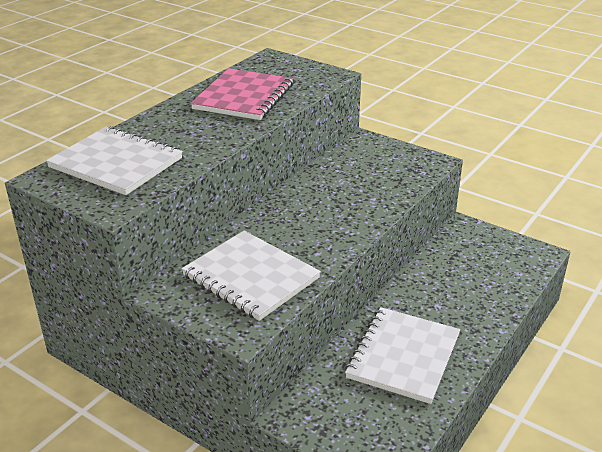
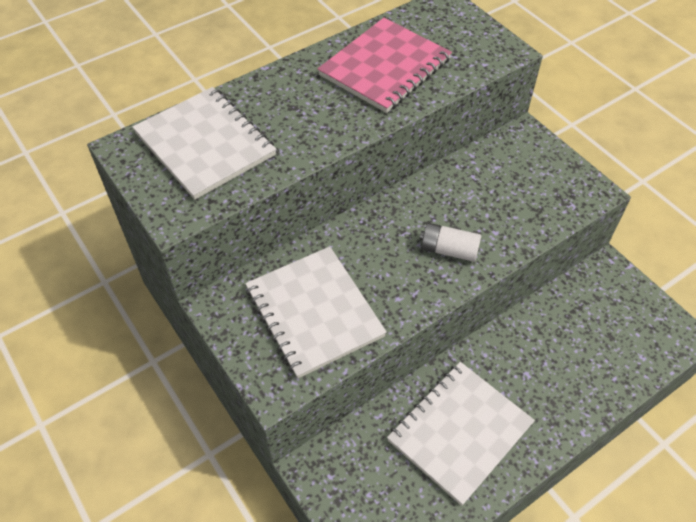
camera: 20 degrees right, 20 degrees up
none -> white battery [419,223,481,262]

